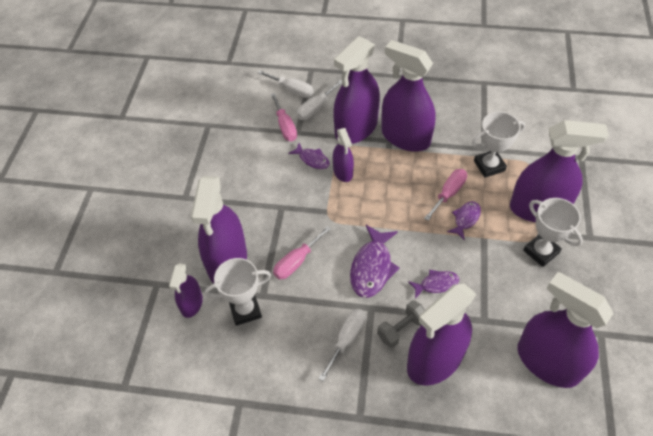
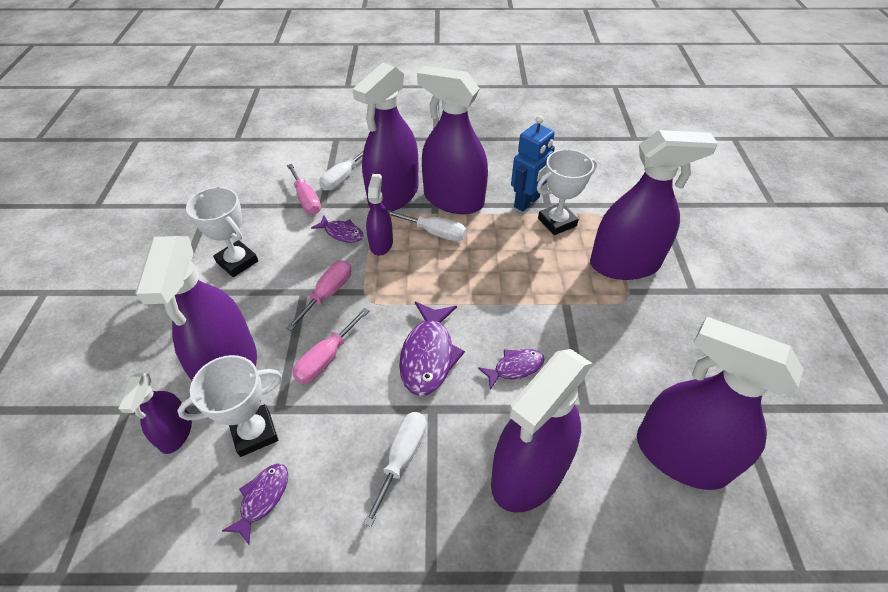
camera: 10 degrees left, 5 degrees down
white screwdriver [258,70,314,98] -> white screwdriver moved to [388,210,466,241]
purple spray bottle [333,128,354,182] -> purple spray bottle turned 150 degrees counterclockwise [366,174,393,256]
grey dumbbell [377,300,425,348] -> none
pink screwdriver [424,169,467,221] -> pink screwdriver moved to [286,260,351,331]
purple fish [447,201,481,240] -> purple fish moved to [222,464,288,546]
white trophy [523,198,583,267] -> white trophy moved to [186,187,258,277]
none -> blue robot [511,115,555,211]

